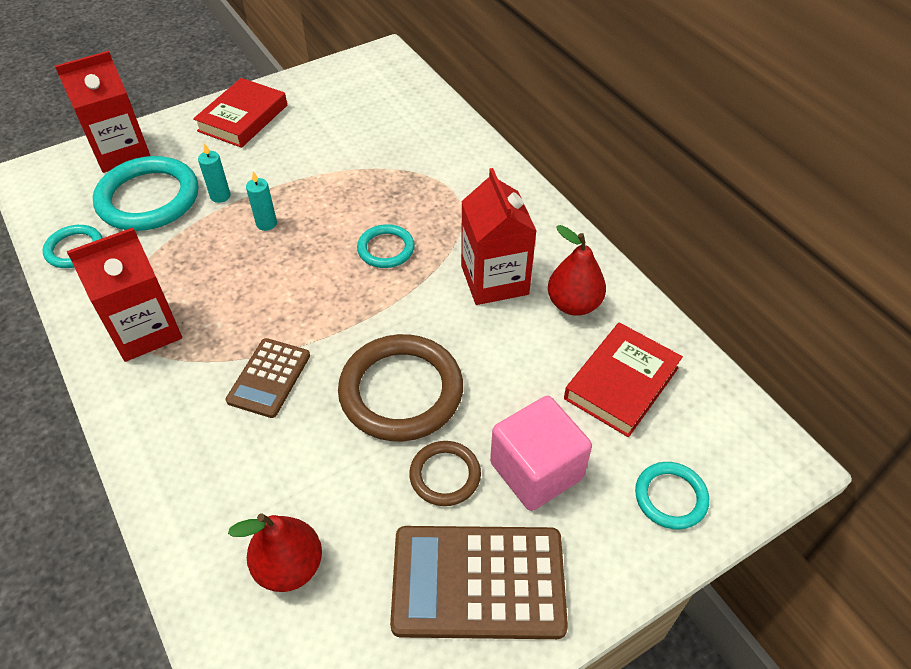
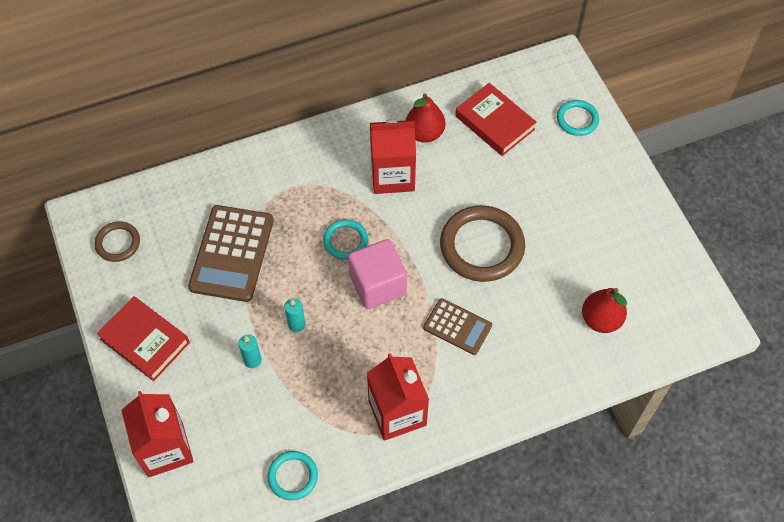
camera: 80 degrees left, 10 degrees up
turquoise ring [93,156,198,231] -> none
brown calculator [390,526,568,639] -> brown calculator moved to [188,205,274,302]
brown ring [409,441,481,506] -> brown ring moved to [94,221,140,262]
pink cube [490,396,592,511] -> pink cube moved to [348,239,407,309]

